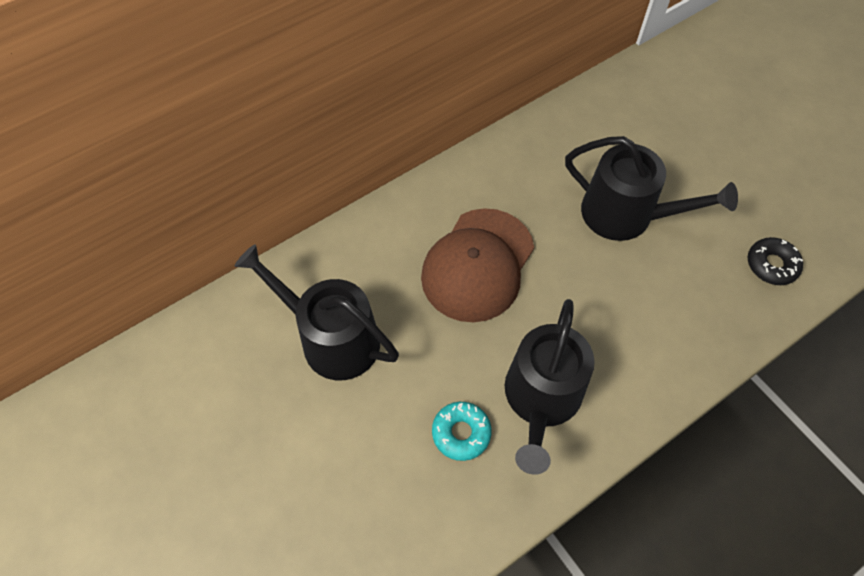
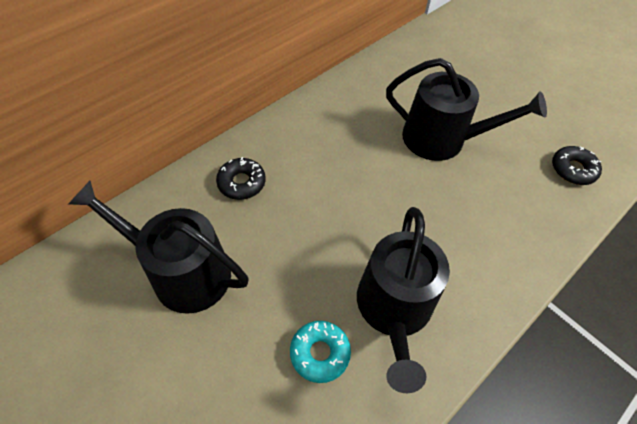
camera: 10 degrees left, 5 degrees down
brown cap [421,208,534,322] -> none
none -> black donut [216,157,266,200]

